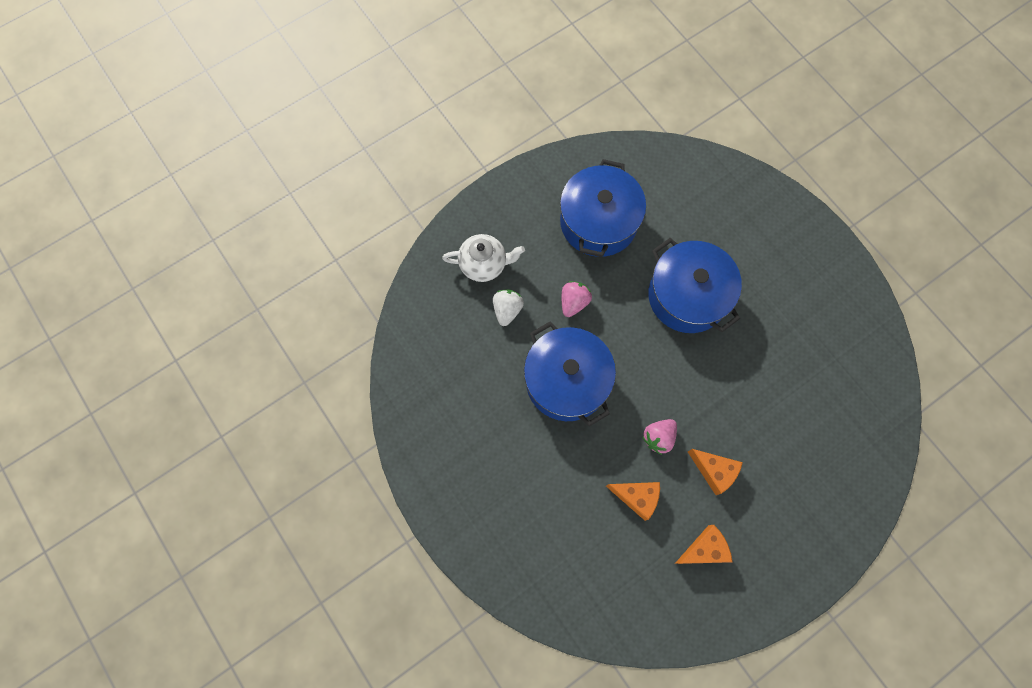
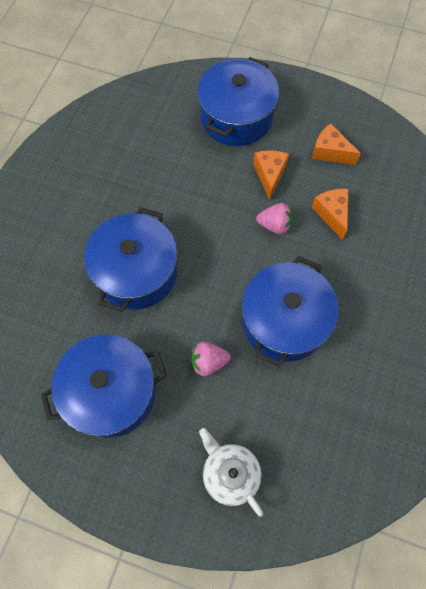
camera: 125 degrees left, 5 degrees down
white strawberry [493,290,524,326] -> none
none -> blue pot [197,57,279,146]

